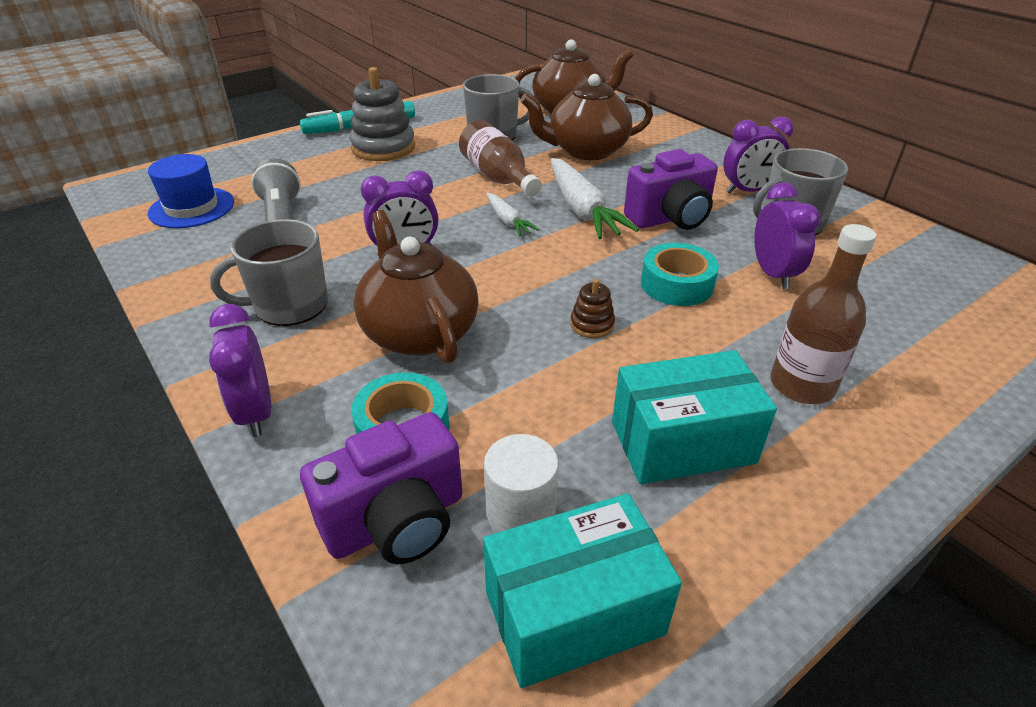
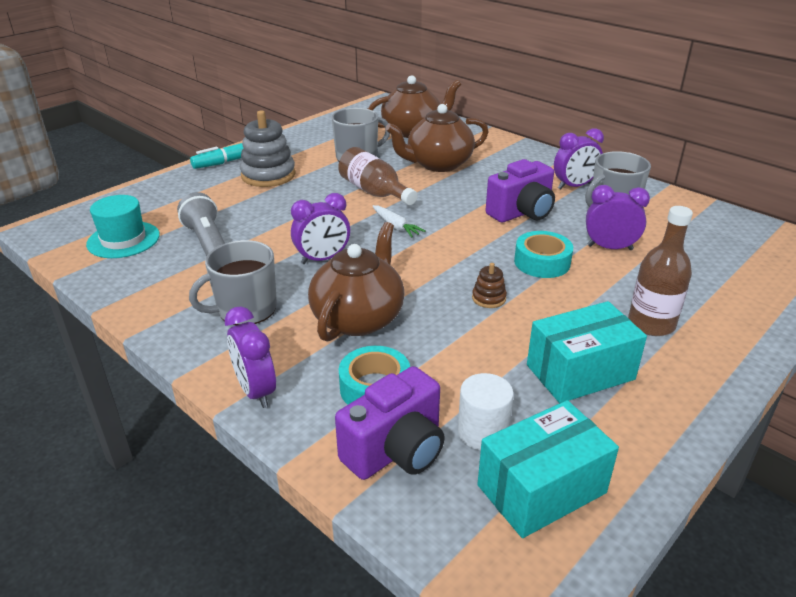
camera: 10 degrees left, 5 degrees down
blue hat [148,154,234,228] -> turquoise hat [86,195,160,258]
brown teapot [354,210,479,364] -> brown teapot turned 60 degrees clockwise [308,222,405,342]
white carrot [551,158,639,239] -> none
purple clock [754,182,820,289] -> purple clock turned 60 degrees counterclockwise [586,185,650,250]

